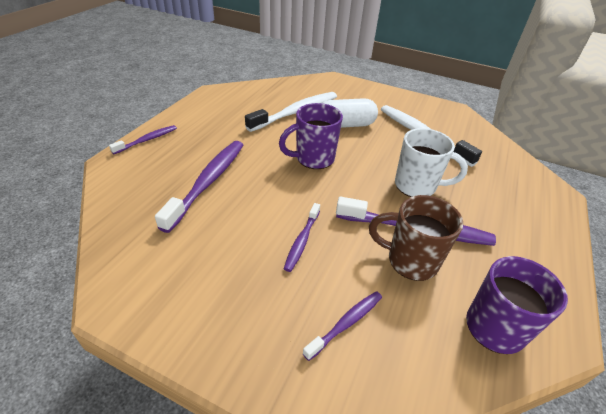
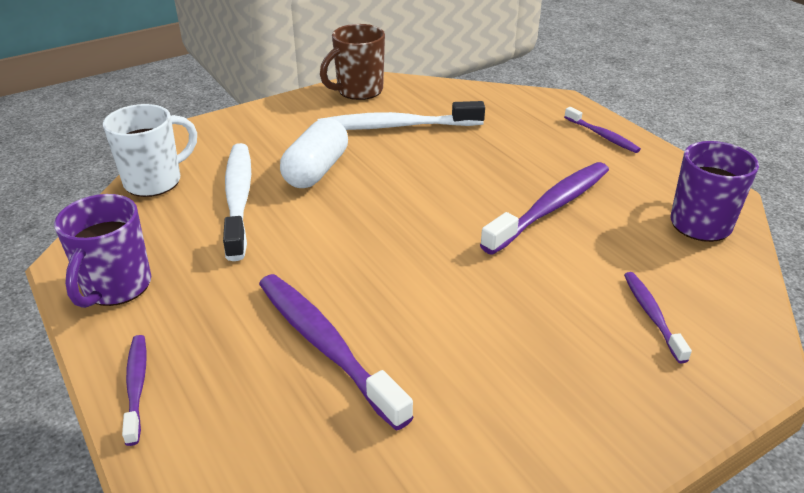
camera: 55 degrees left, 5 degrees down
purple mug [279,103,343,169] -> purple mug moved to [54,194,151,308]
purple toothbrush [284,203,320,272] -> purple toothbrush moved to [564,107,641,153]
brown mug [369,195,463,281] -> brown mug moved to [320,24,385,100]
white mug [395,128,468,197] -> white mug moved to [103,104,197,197]

